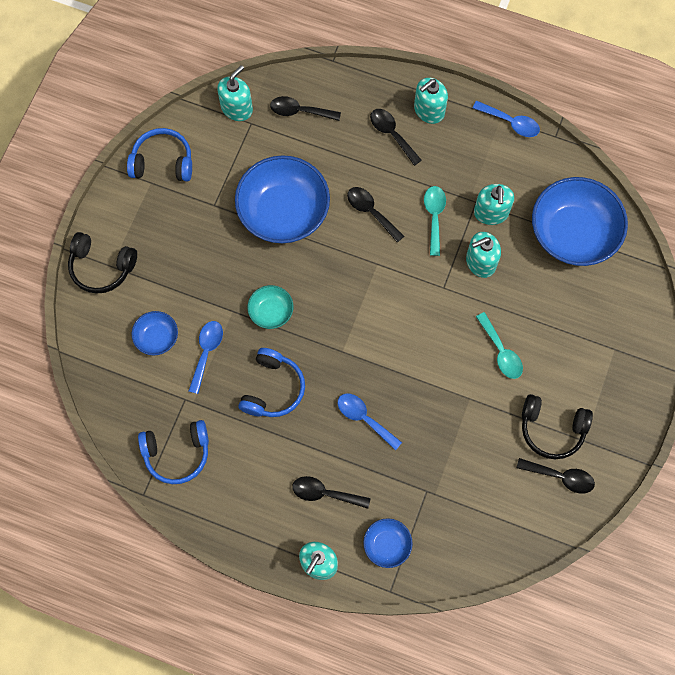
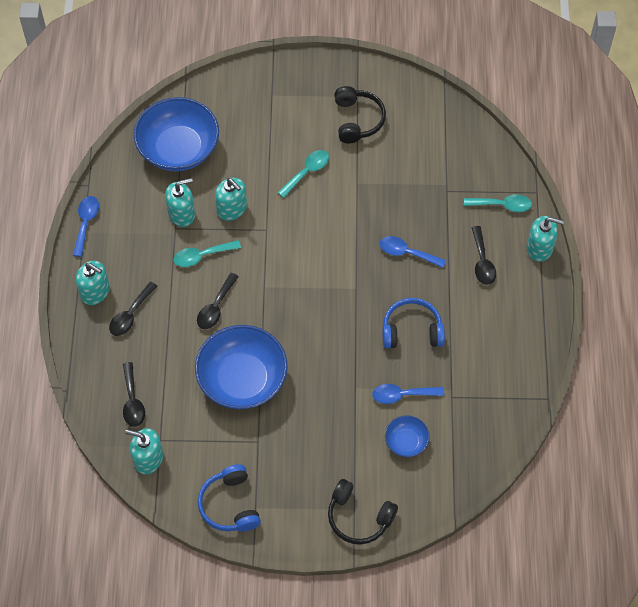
camera: 110 degrees left, 10 degrees down
black headphones [68,232,137,294] -> black headphones turned 120 degrees clockwise [328,479,398,545]
blue headphones [138,420,209,484] -> none
turquoise bowl [247,285,293,329] -> none
blue spoon [338,393,402,450] -> blue spoon turned 90 degrees clockwise [380,236,446,268]
blue bowl [363,518,413,568] -> turquoise spoon [464,194,532,212]
black spoon [516,458,595,494] -> none

